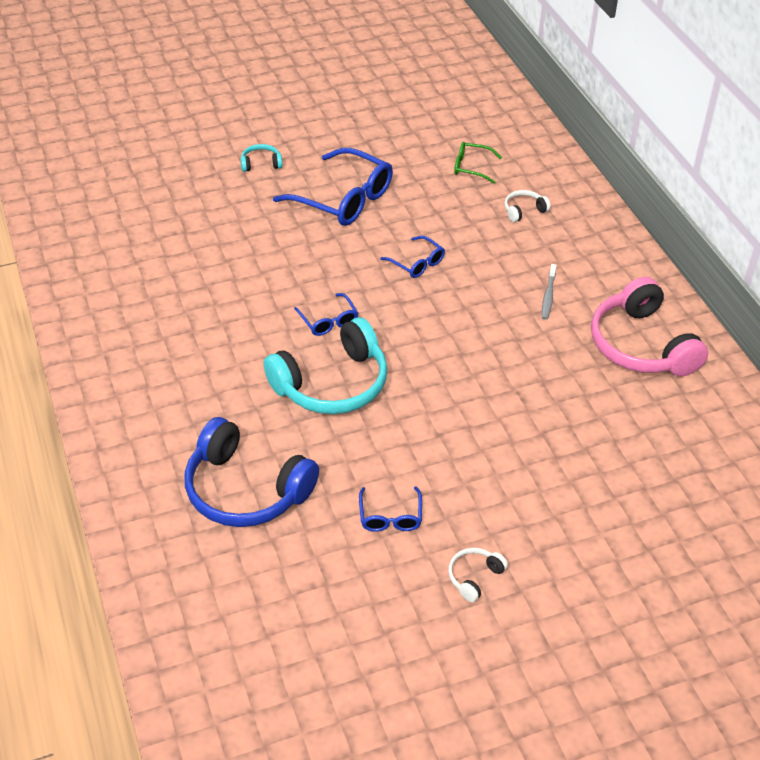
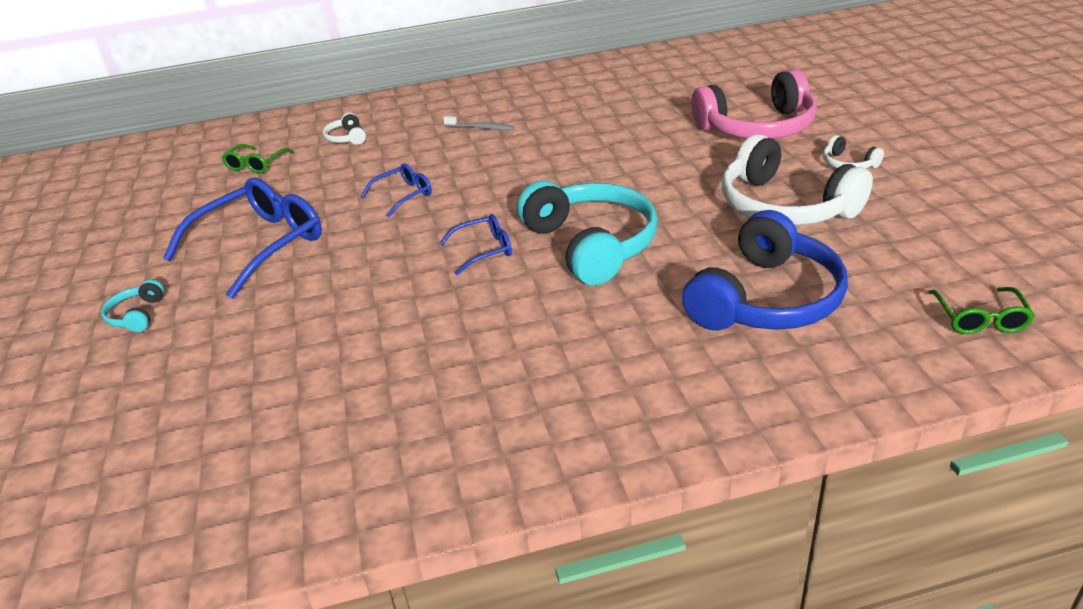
camera: 80 degrees left, 10 degrees down
blue glasses [359,486,422,532] -> white headphones [722,134,873,226]
pink headphones [591,277,708,376] -> pink headphones moved to [691,69,817,139]
none -> green glasses [929,287,1035,334]

